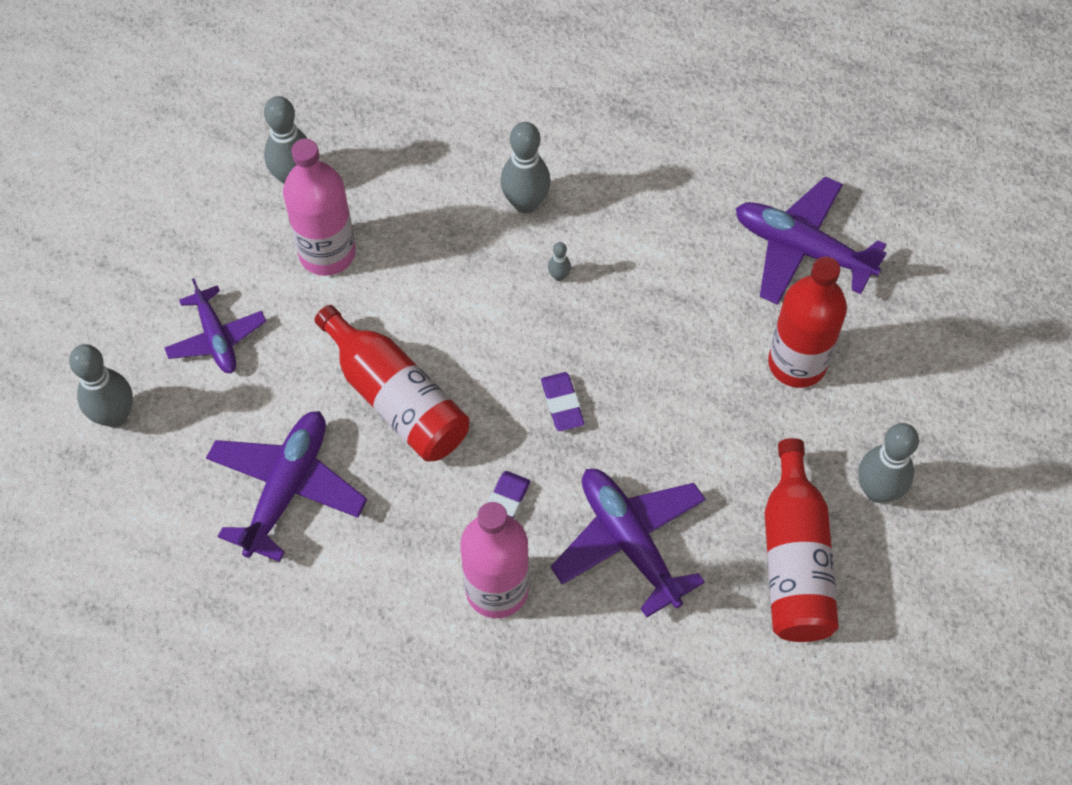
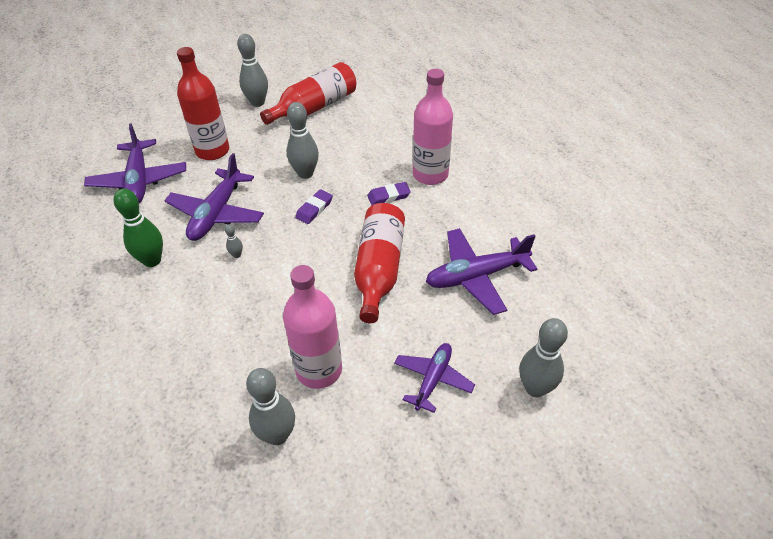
camera: 130 degrees left, 15 degrees down
grey bowling pin [500,122,551,213] -> grey bowling pin moved to [287,102,319,179]
purple plane [551,469,706,618] -> purple plane moved to [164,153,264,241]
none -> green bowling pin [114,189,163,267]

